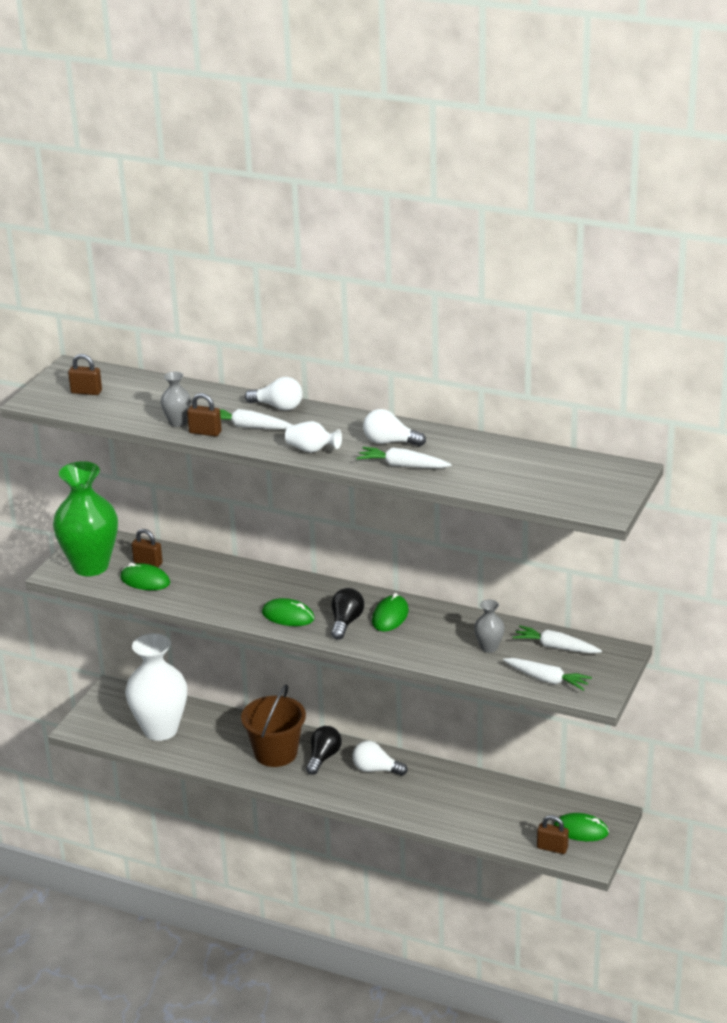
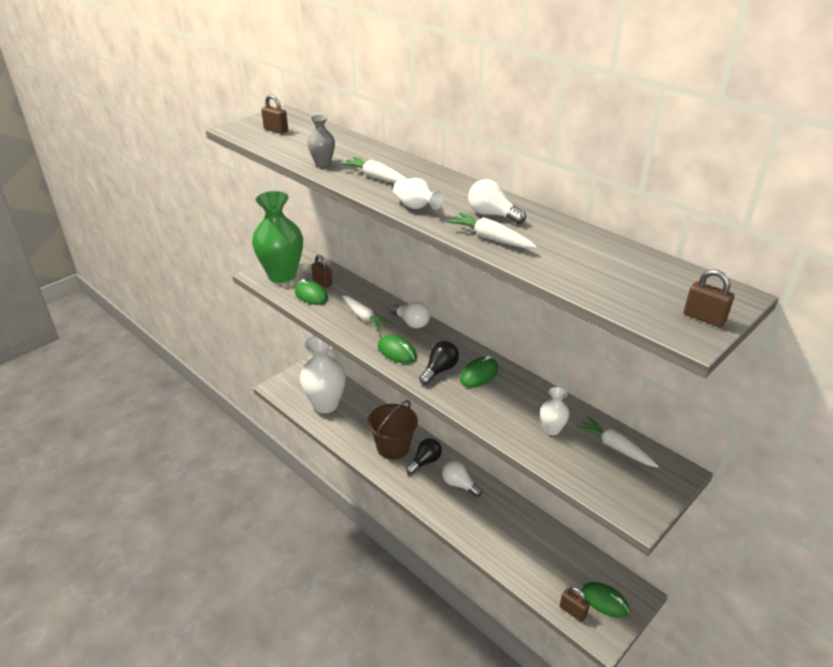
camera: 20 degrees right, 5 degrees up
brown padlock [187,393,222,437] -> brown padlock moved to [684,269,734,327]
white light bulb [245,377,303,411] -> white light bulb moved to [390,302,430,328]
grey vase [474,600,505,653] -> white vase [540,387,570,435]
white carrot [503,658,592,691] -> white carrot moved to [342,295,391,330]

